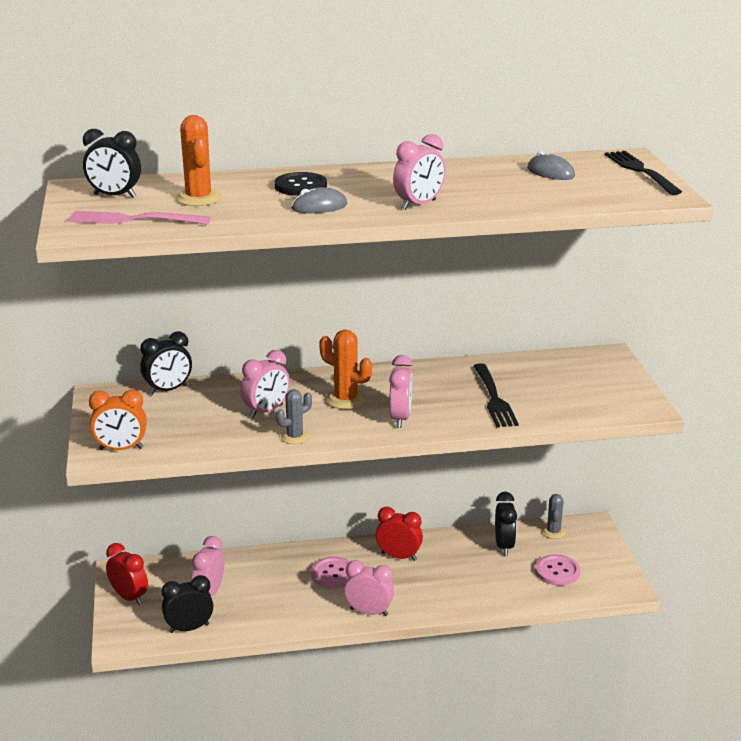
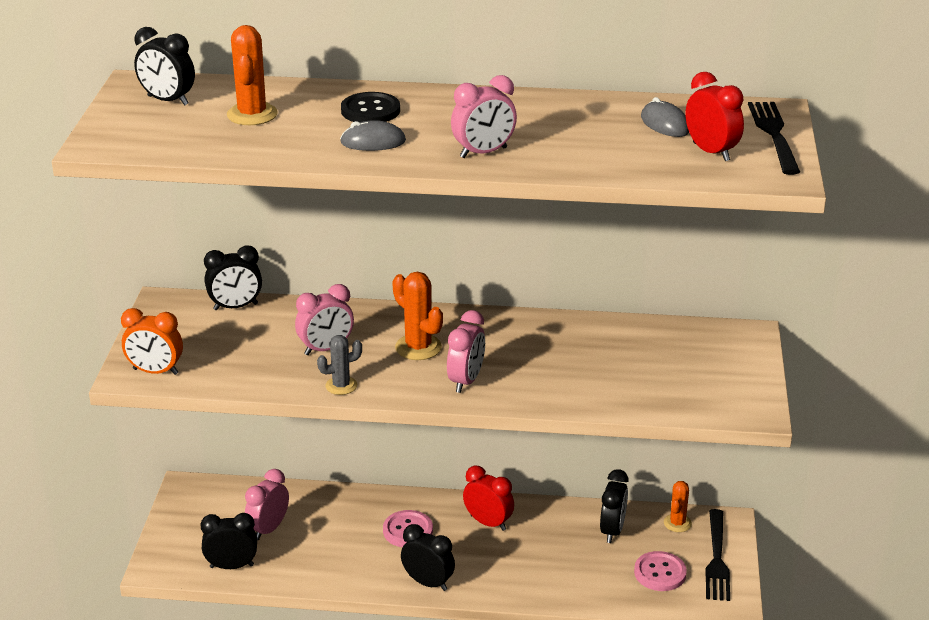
camera: 15 degrees right, 5 degrees up
pink fork [67,211,211,225] -> none
red clock [106,543,148,605] -> red clock moved to [686,72,744,161]
pink clock [344,560,394,616] -> black clock [401,524,455,591]
black fork [474,363,519,427] -> black fork moved to [706,509,730,601]
grey cactus [542,494,566,539] -> orange cactus [664,481,692,532]

